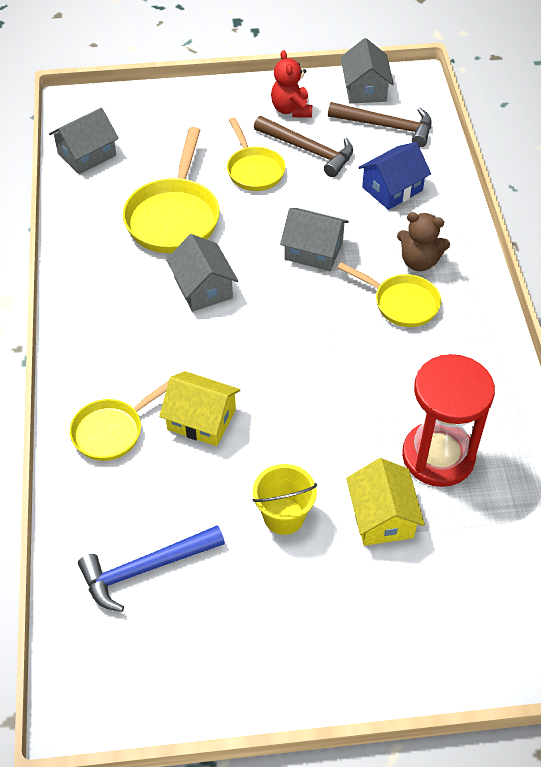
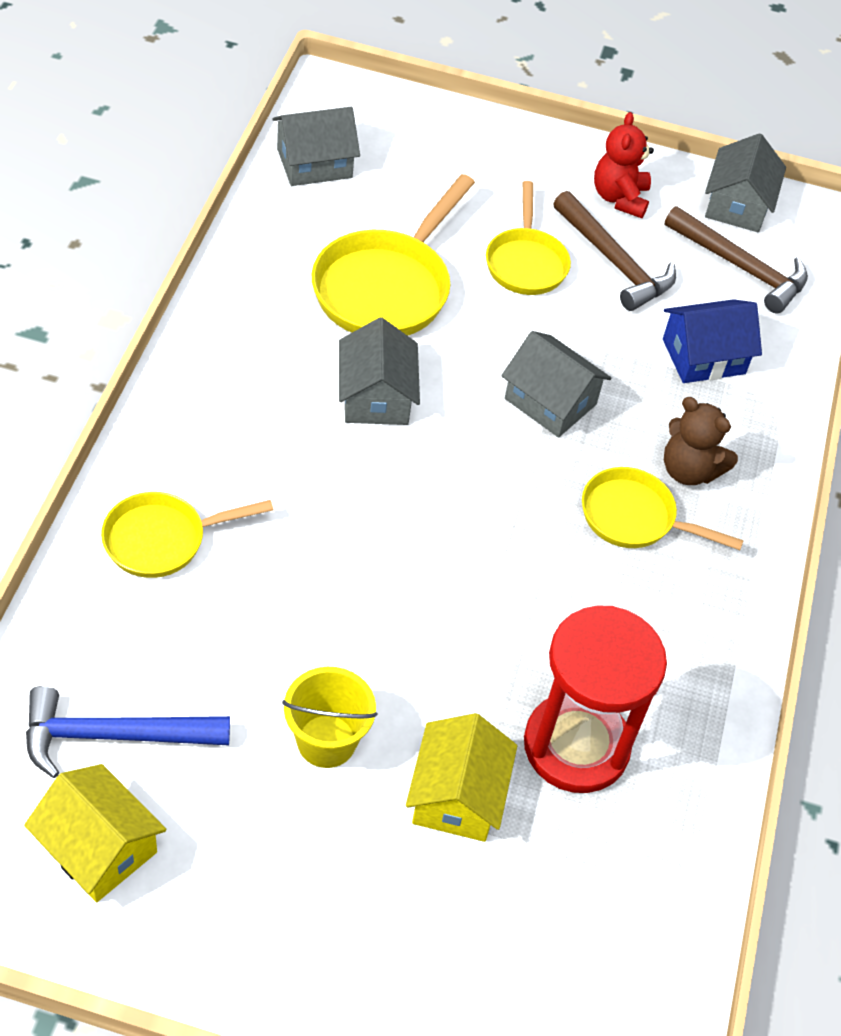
camera: 15 degrees right, 0 degrees up
yellow house [159,371,240,446] -> yellow house moved to [24,764,166,902]
yellow pan [337,262,441,327] -> yellow pan turned 150 degrees clockwise [582,467,744,550]

